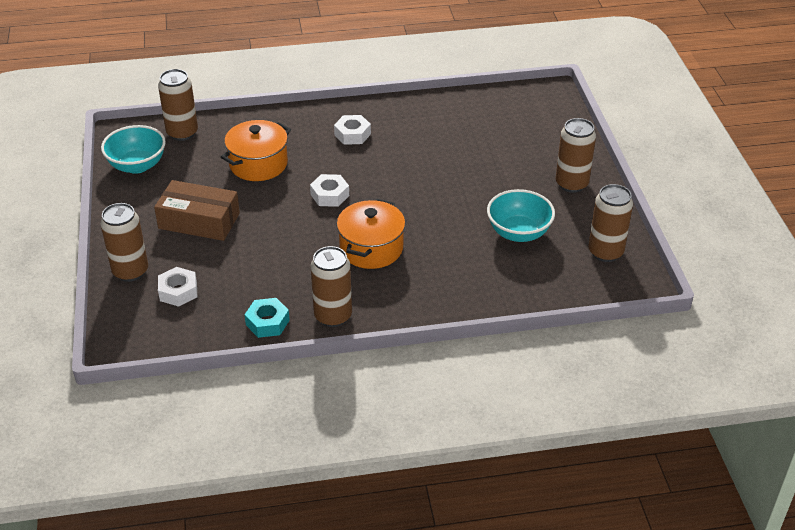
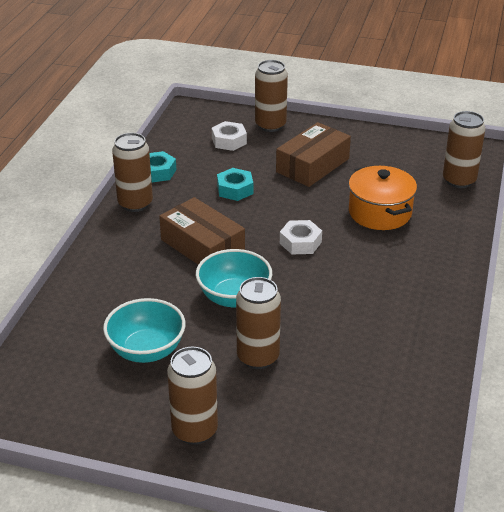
camera: 115 degrees right, 5 degrees down
turquoise bowl [101,125,166,174] -> turquoise bowl moved to [196,249,272,308]
white nut [334,115,371,145] -> none
orange pot [337,199,405,269] -> brown box [159,197,245,265]
brown can [588,184,633,262] -> brown can moved to [236,277,281,369]
none -> turquoise nut [217,168,253,201]

